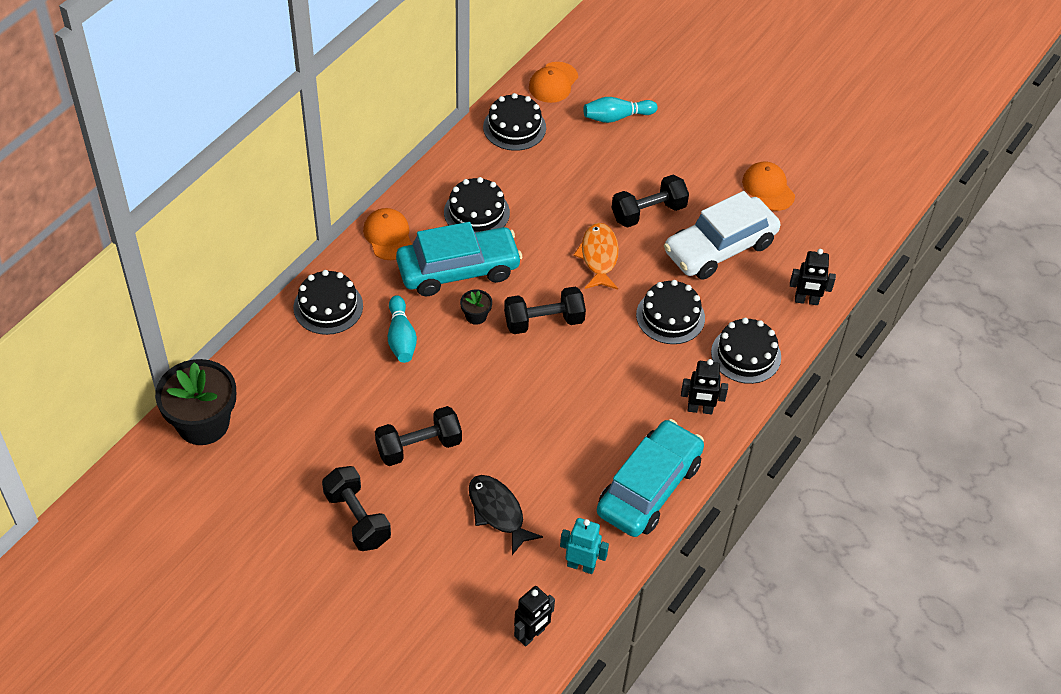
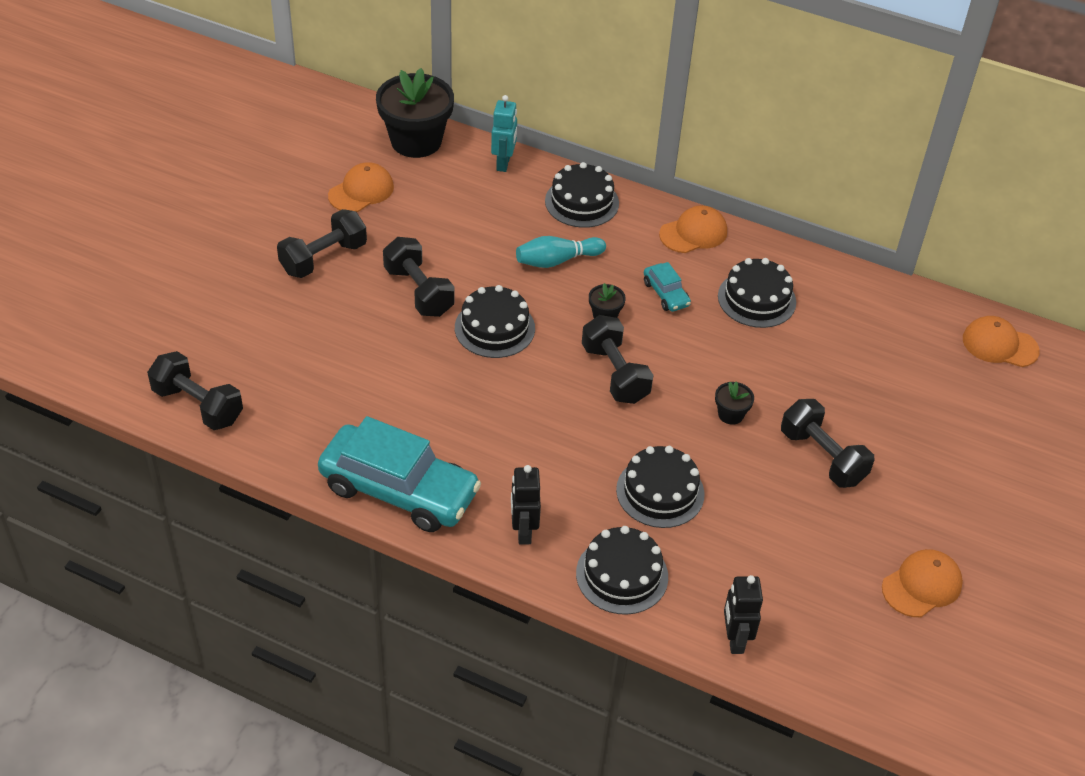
camera: 80 degrees right, 5 degrees down
turquoise car [396,222,523,296] -> turquoise car [644,262,691,312], size x0.44
black fish [469,475,543,555] -> none
black cake [483,93,546,151] -> black cake moved to [455,285,535,358]
black robot [514,586,555,646] -> black dumbbell [147,351,243,430]
turquoise robot [560,518,609,574] -> turquoise robot moved to [491,95,517,172]
orange fish [573,223,619,290] -> black flower pot [715,382,754,425]
turquoise bowling pin [583,97,658,123] -> none
white car [664,191,780,280] -> none
none -> orange cap [328,162,394,212]

